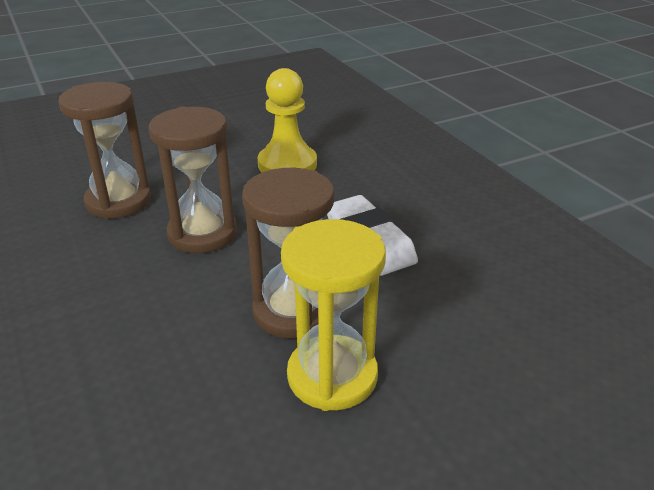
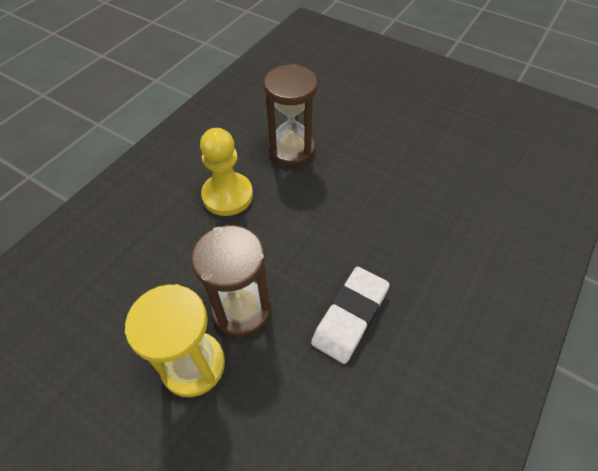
camera: 60 degrees right, 20 degrees up
brown hourglass [149,106,237,253] -> none
yellow pawn [258,68,317,172] -> yellow pawn moved to [200,128,253,216]

